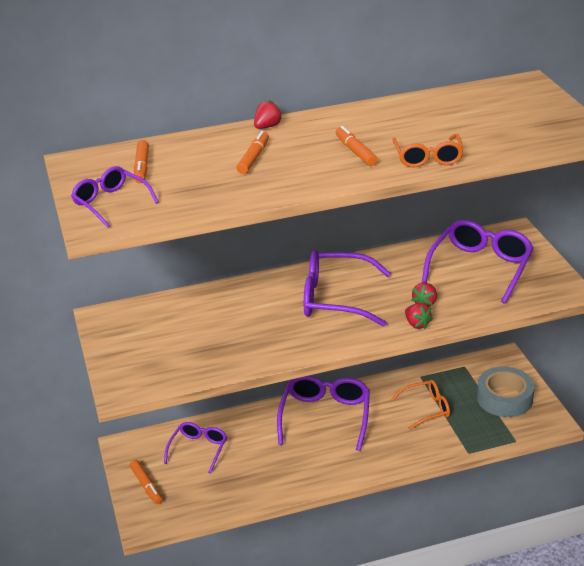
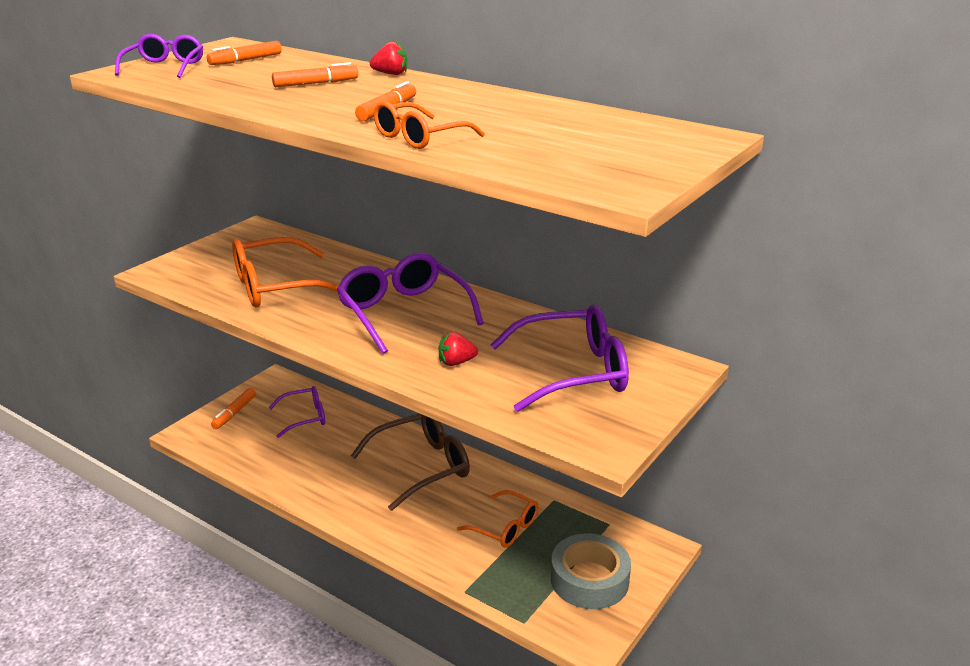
camera: 50 degrees right, 5 degrees down
purple glasses [277,375,370,451] -> brown glasses [351,414,470,511]
red strawberry [405,303,433,329] -> none
none -> orange glasses [232,237,339,307]

